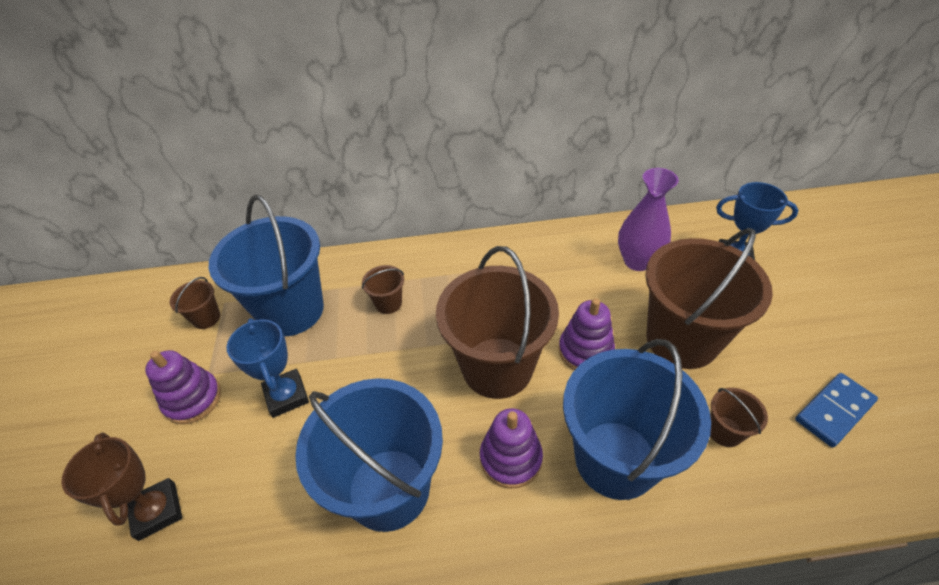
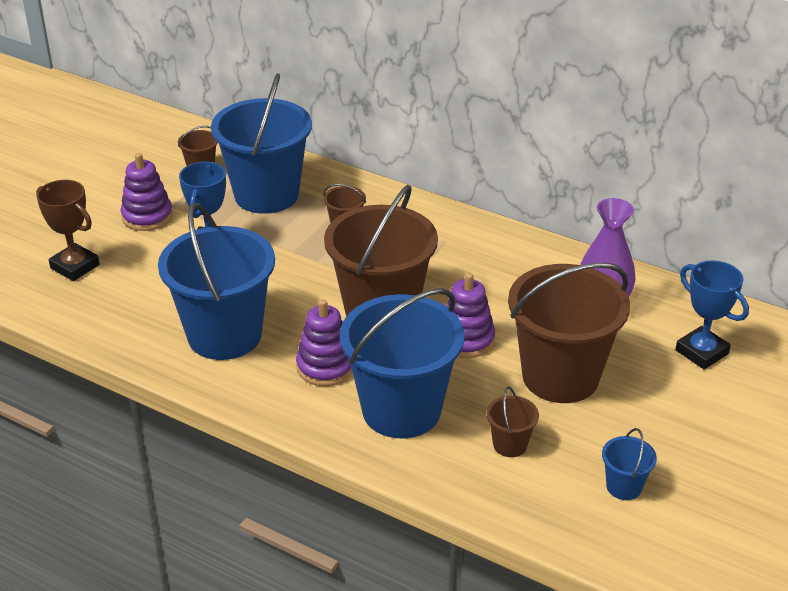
camera: 35 degrees right, 10 degrees down
brown trophy [61,433,182,541] -> brown trophy turned 60 degrees counterclockwise [36,180,99,281]
blue domino [795,373,878,448] -> blue bucket [602,428,657,500]

